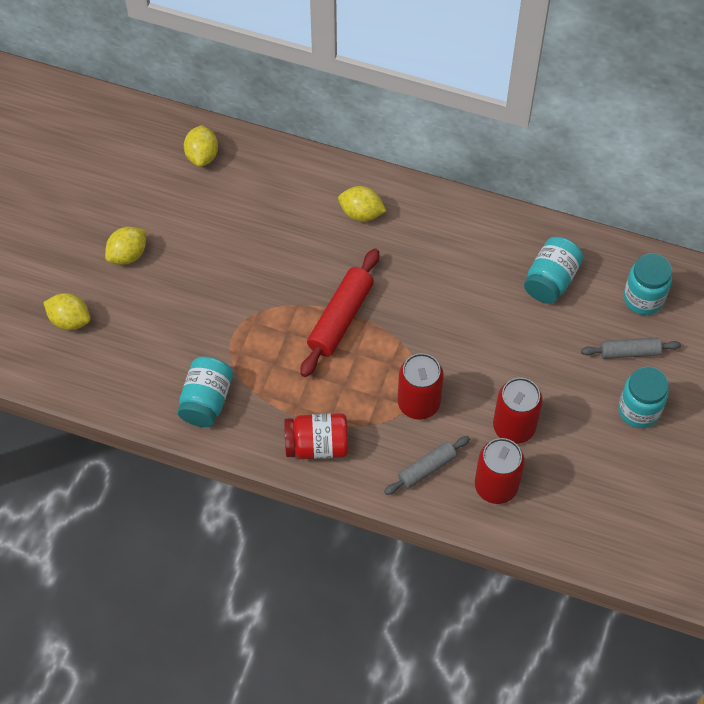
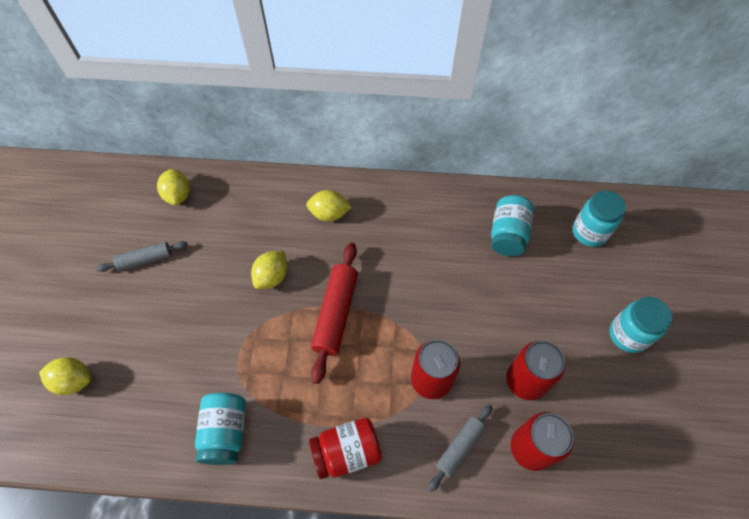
camera: 15 degrees left, 0 degrees up
yellow lemon [105,227,146,265] -> yellow lemon moved to [251,251,288,289]
grey rolling pin [581,337,681,359] -> grey rolling pin moved to [96,241,188,272]

